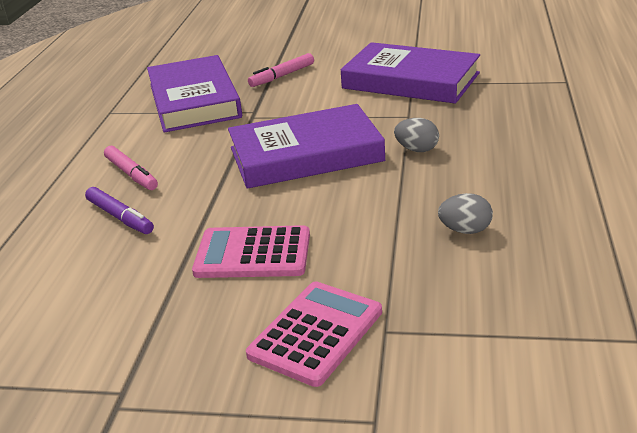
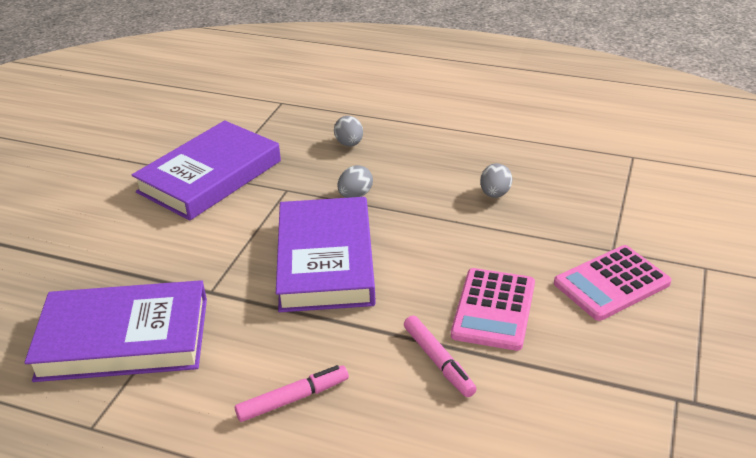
camera: 80 degrees left, 5 degrees up
purple marker [85,187,154,234] -> none
pink calculator [246,281,382,387] -> pink calculator turned 75 degrees counterclockwise [554,245,672,321]
pink marker [248,53,314,87] -> pink marker moved to [404,316,477,397]
none -> grey egg [334,116,363,146]

